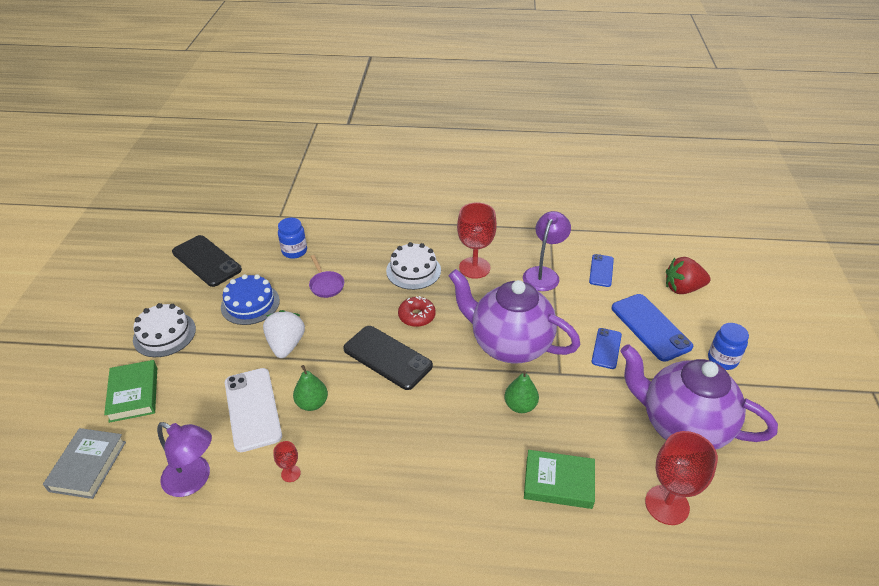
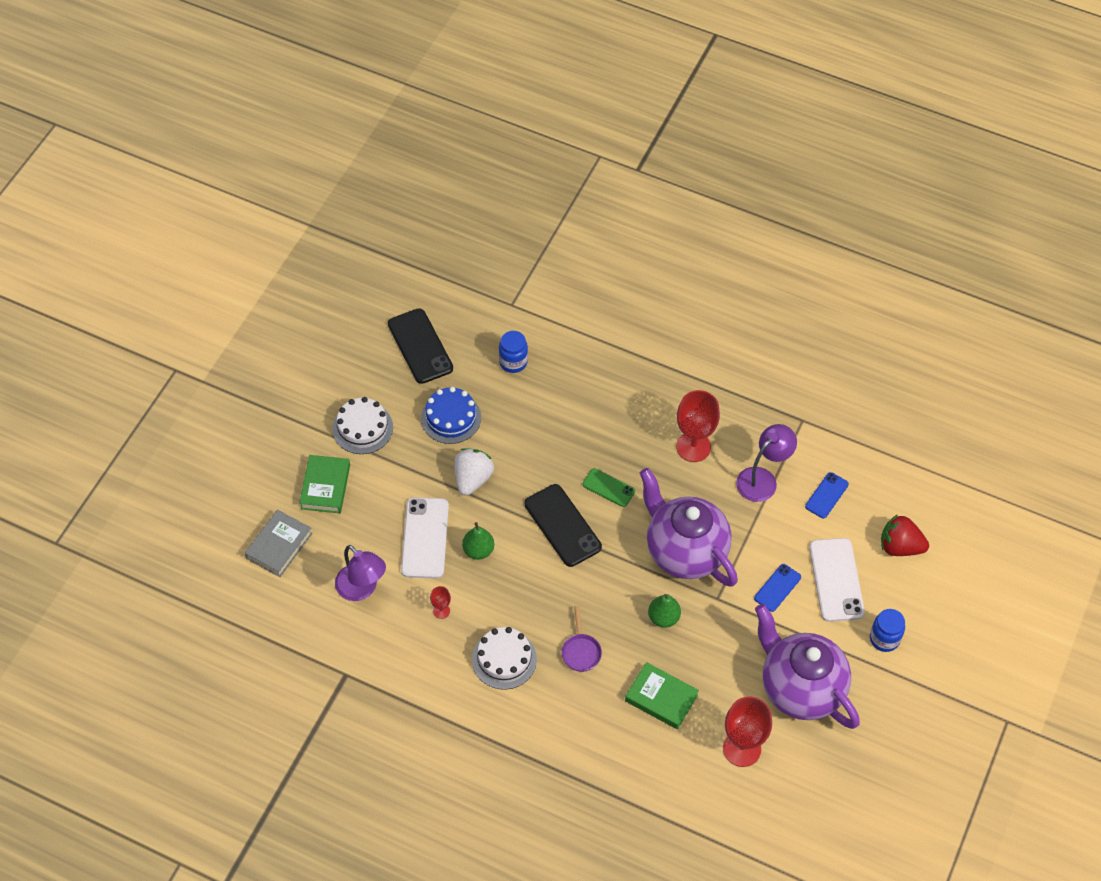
camera: 20 degrees right, 15 degrees up
purple pan [309,255,344,298] -> purple pan moved to [561,606,602,672]
white cake [386,242,441,290] -> white cake moved to [472,627,537,690]
red donut [398,296,436,327] -> green phone [583,468,635,507]
blue phone [612,294,693,362] -> white phone [809,538,865,622]

